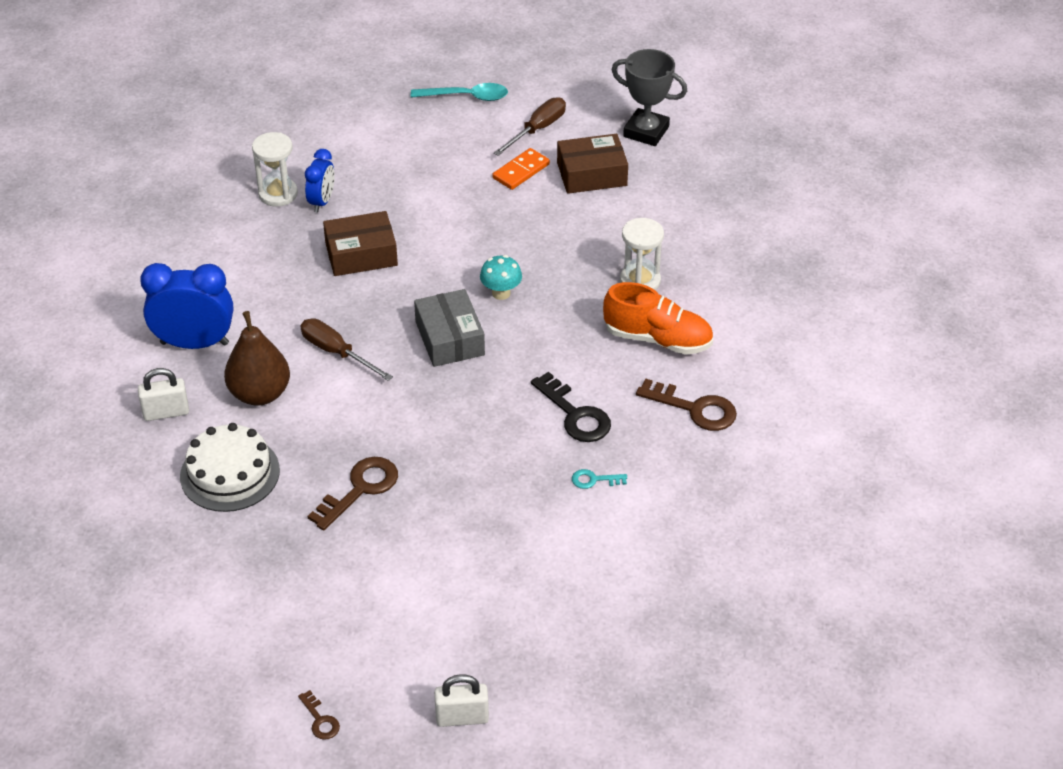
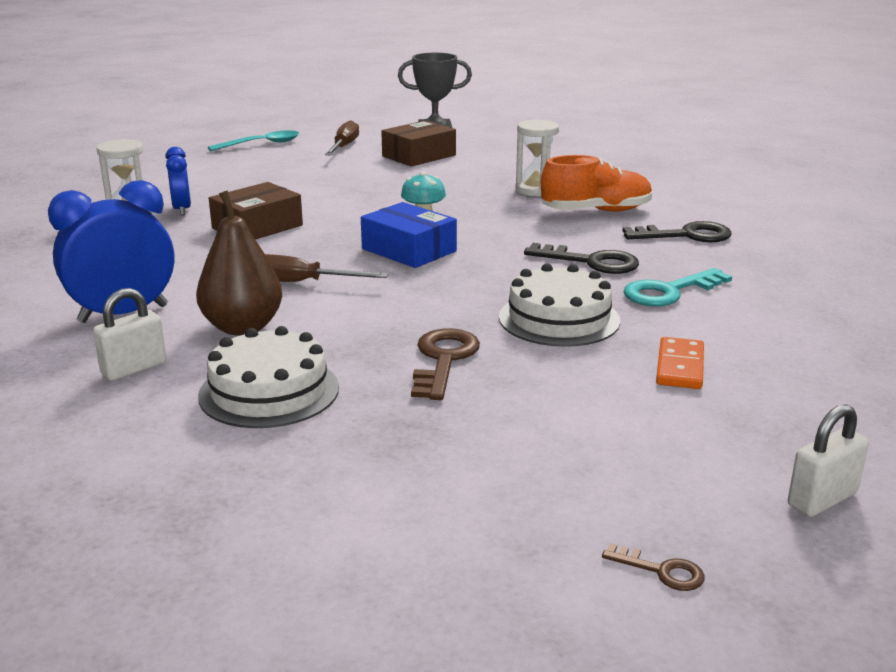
camera: 30 degrees left, 20 degrees down
grey box [414,289,485,367] -> blue box [361,202,457,268]
orange domino [492,148,550,190] -> orange domino moved to [656,337,704,389]
turquoise key [572,469,627,489] -> turquoise key [623,268,732,307], size x1.93
brown key [636,379,737,431] -> black key [623,221,732,242]
none -> white cake [499,263,620,347]

